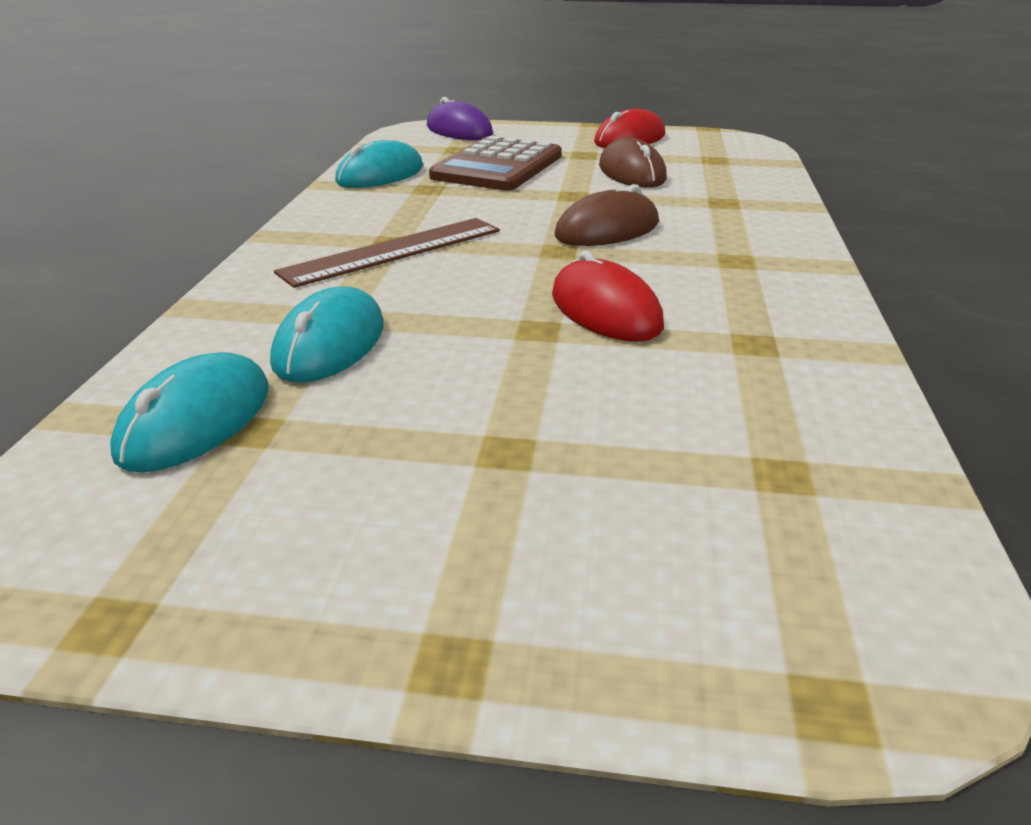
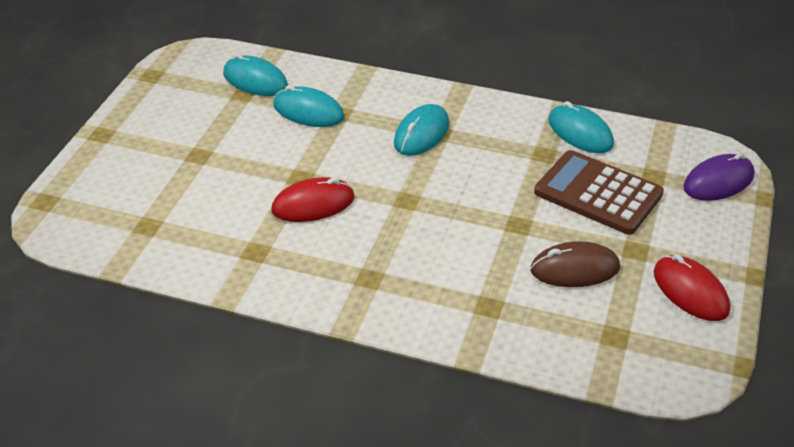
camera: 100 degrees right, 10 degrees up
brown ruler [274,218,500,288] -> turquoise mouse [394,104,449,156]
brown mouse [555,184,659,246] -> none

